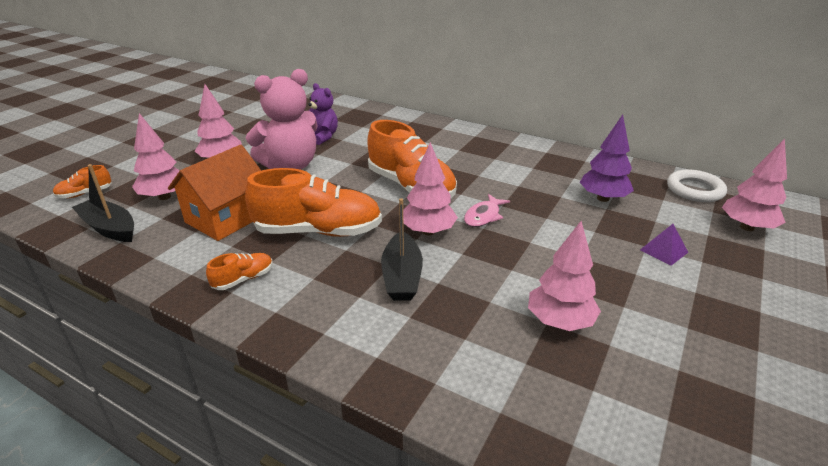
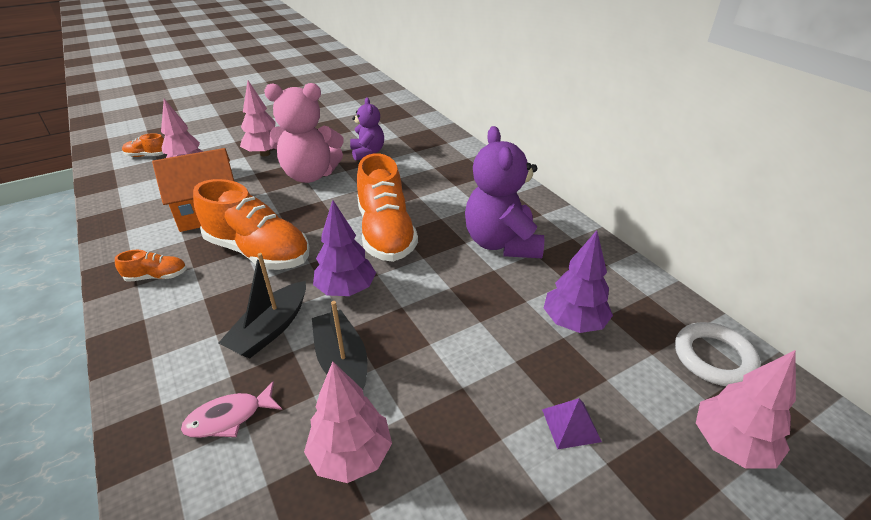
camera: 30 degrees right, 5 degrees up
black boat [72,164,134,242] -> black boat moved to [312,301,367,389]
pink tree [403,142,458,236] -> purple tree [313,200,376,296]
pink fish [464,194,510,227] -> pink fish moved to [181,381,282,438]
none -> purple teddy bear [465,126,544,258]

